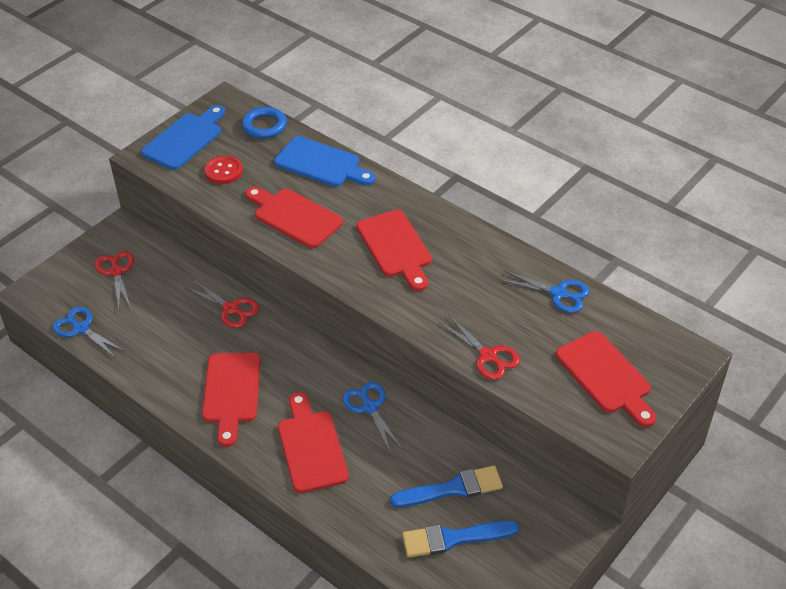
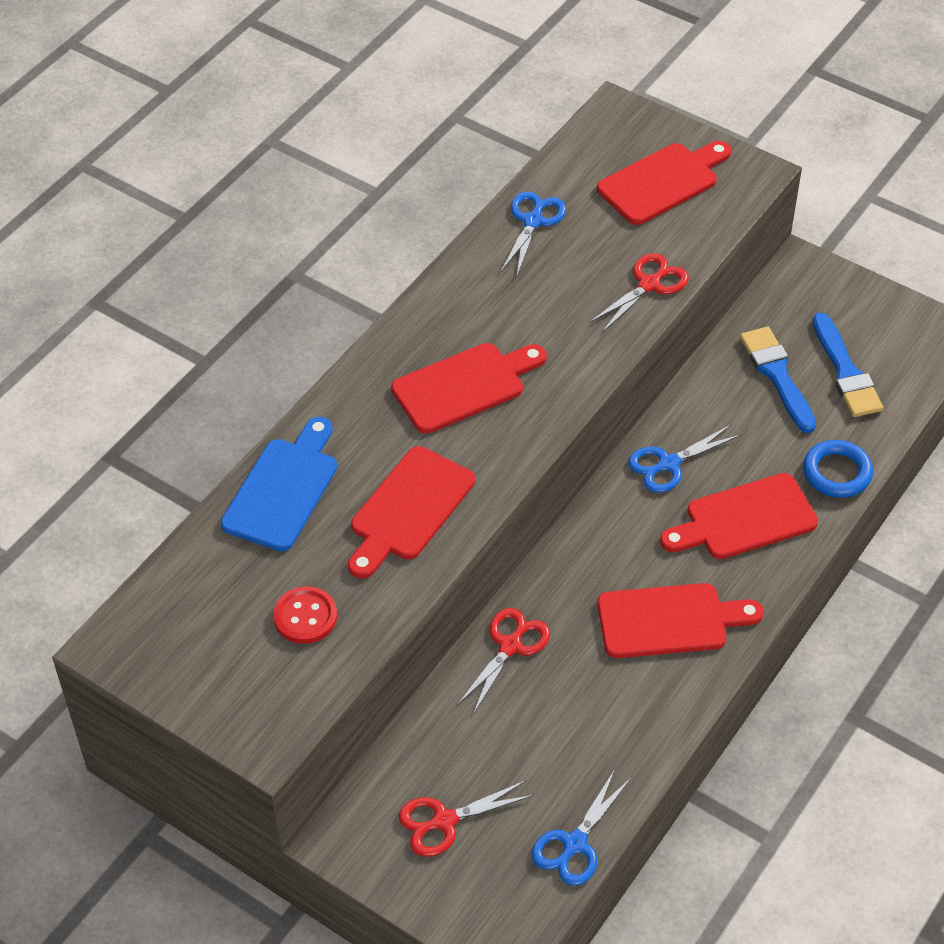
camera: 95 degrees left, 5 degrees up
blue cutting board [141,105,225,170] -> none
blue ring [242,107,287,139] -> blue ring moved to [803,440,873,498]

